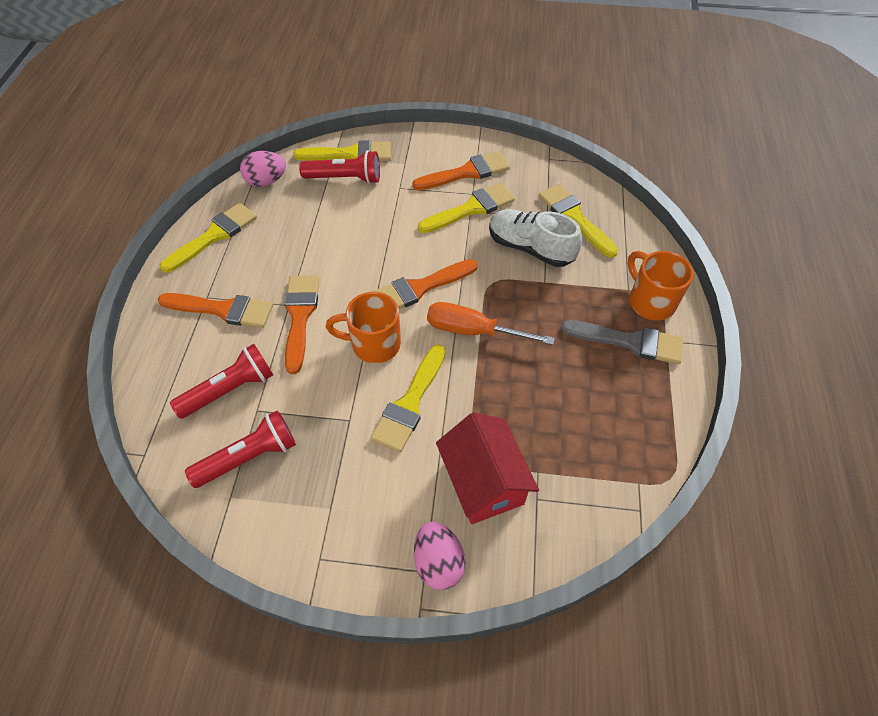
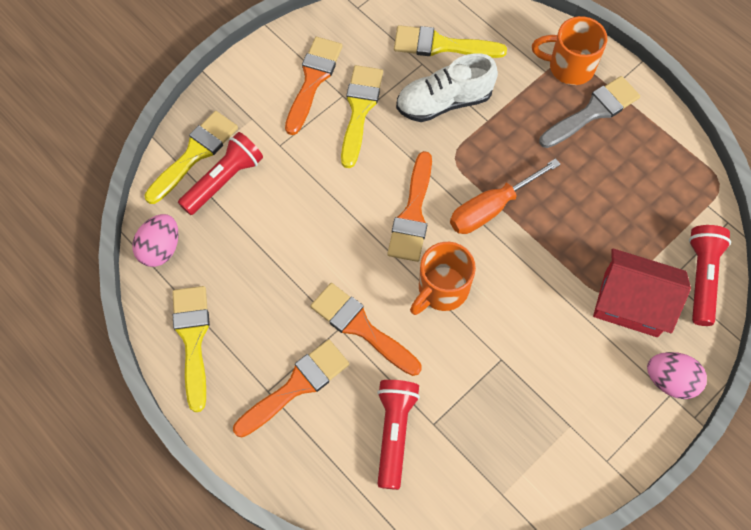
camera: 50 degrees left, 10 degrees up
red flashlight [185,410,296,488] -> red flashlight moved to [689,225,731,326]
yellow brush [371,345,445,453] -> none

